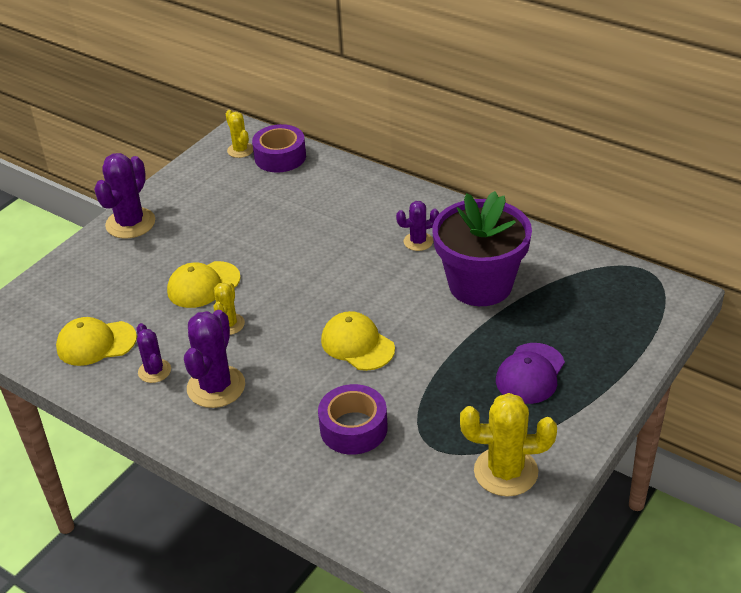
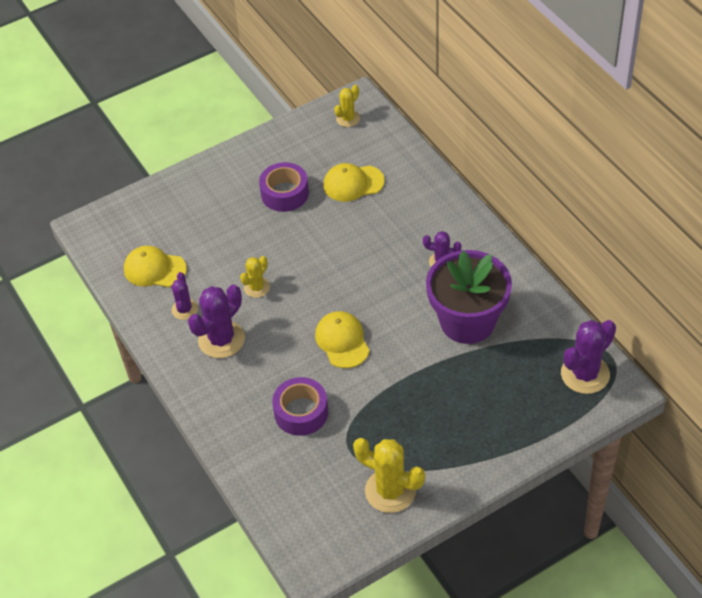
camera: 25 degrees right, 10 degrees up
purple cactus [94,153,155,239] -> purple cactus moved to [561,320,616,394]
yellow cap [167,261,241,308] -> yellow cap moved to [323,163,385,202]
yellow cactus [226,110,253,158] -> yellow cactus turned 45 degrees clockwise [334,85,360,127]
purple tape [252,124,306,173] -> purple tape moved to [259,162,309,212]
purple cap [496,343,565,404] -> none

